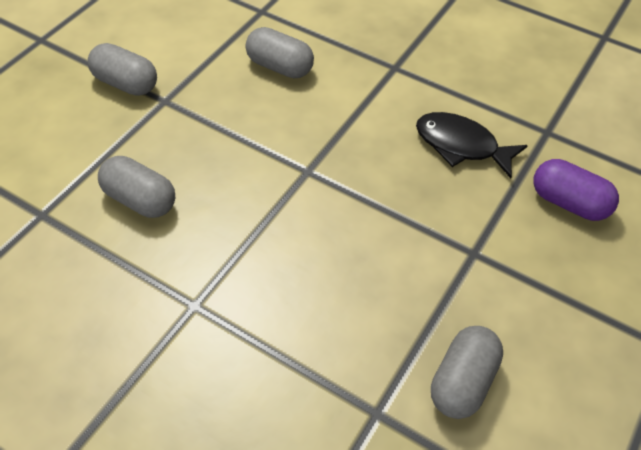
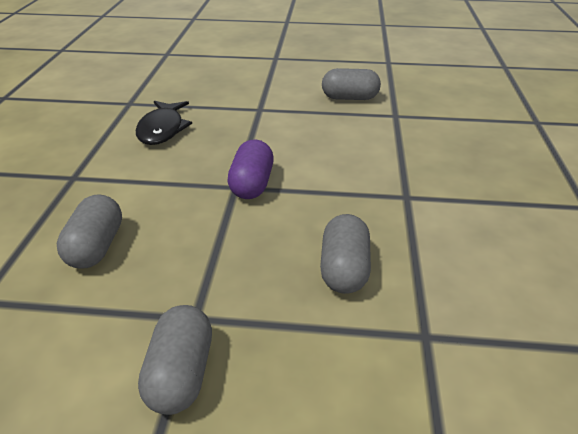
camera: 115 degrees left, 15 degrees down
purple capsule [534,159,619,221] -> purple capsule moved to [227,139,274,199]

